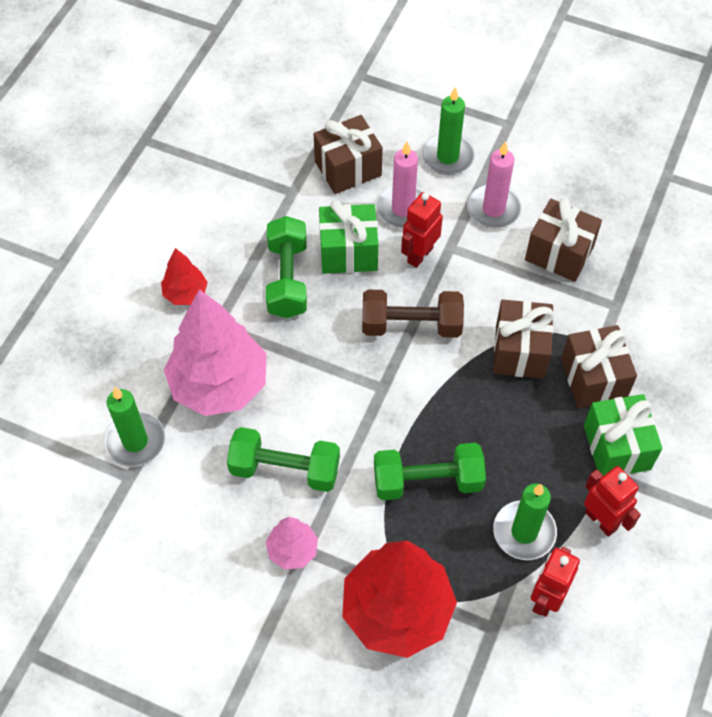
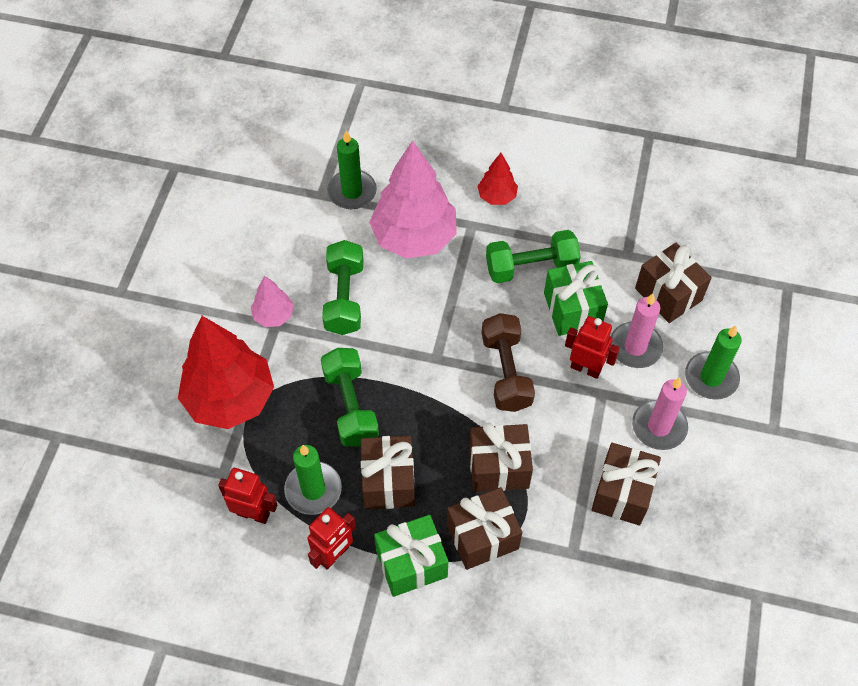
camera: 80 degrees right, 0 degrees up
none -> brown gift [361,436,415,509]

